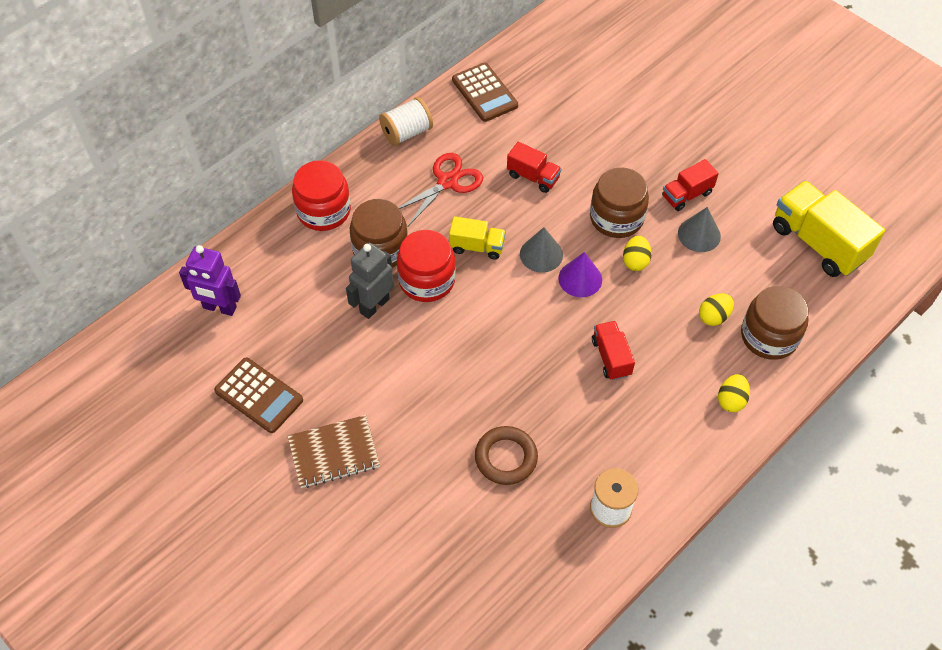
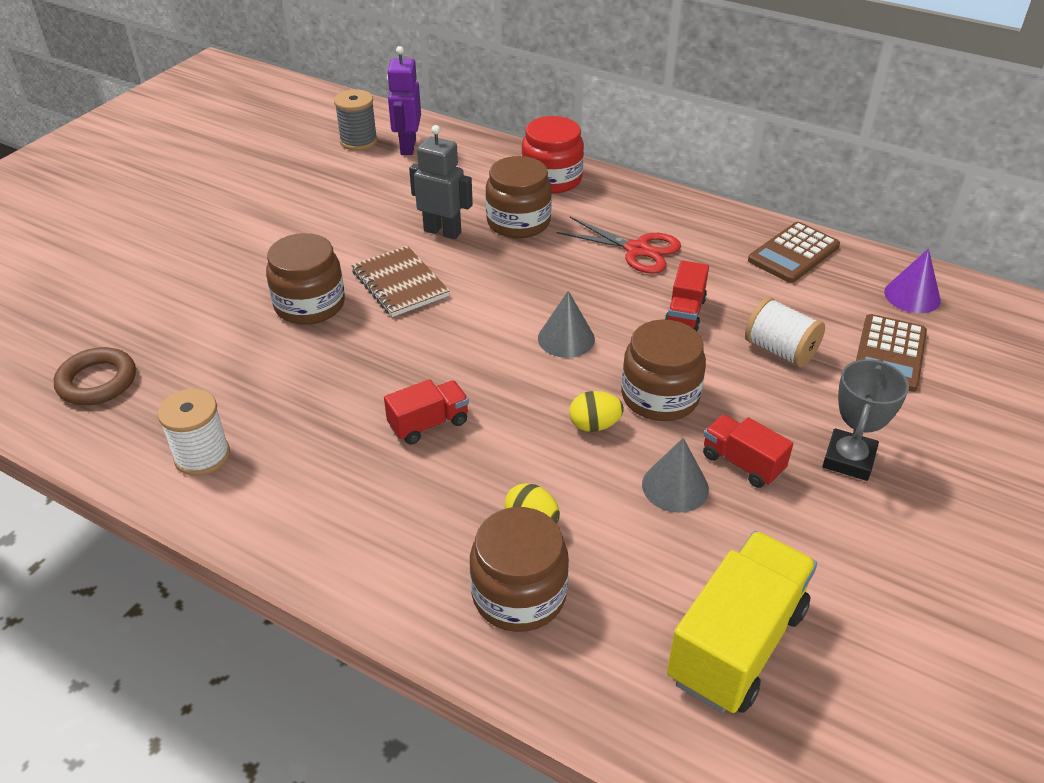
camera: 75 degrees right, 15 degrees down
brown calculator [214,358,303,433] -> brown calculator moved to [856,314,927,392]
brown notebook [288,415,380,488] -> brown notebook moved to [351,246,449,317]
white spool [379,97,433,146] -> white spool moved to [745,297,825,367]
red jar [397,230,456,302] -> none
yellow truck [449,216,506,260] -> none
brown ring [475,426,538,485] -> brown ring moved to [54,347,136,405]
purple cone [558,252,602,297] -> purple cone moved to [884,249,941,313]
yellow egg [718,374,750,412] -> none
none -> brown jar [266,233,345,325]
none -> grey spool [334,89,378,151]
none -> grey trophy [823,359,909,481]

